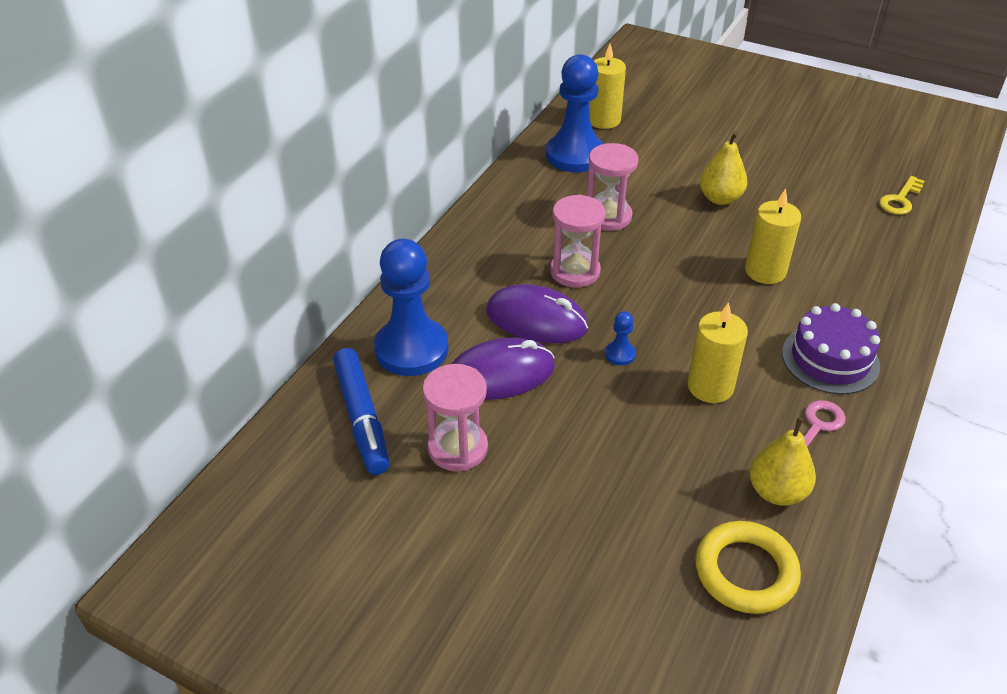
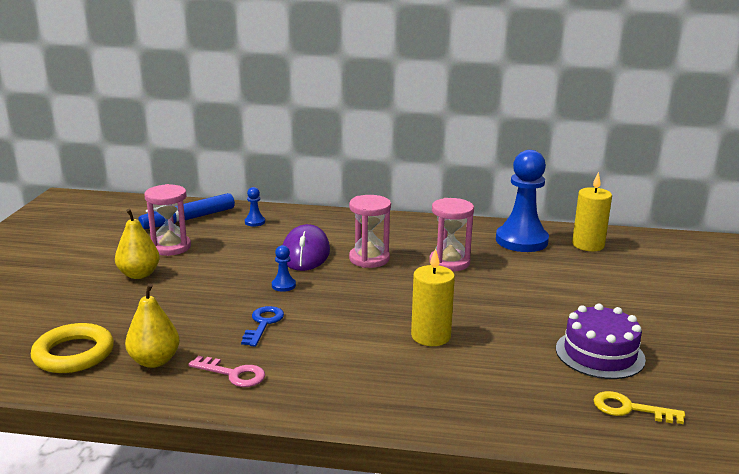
camera: 70 degrees right, 20 degrees down
blue pawn [374,239,449,376] -> blue pawn [245,187,265,226], size x0.41
purple mouse [451,337,555,400] -> none
yellow candle [688,302,748,403] -> blue key [241,306,284,347]
yellow pear [700,132,748,205] -> yellow pear moved to [115,209,160,279]
purple cake [782,303,880,394] -> purple cake moved to [556,304,646,379]

